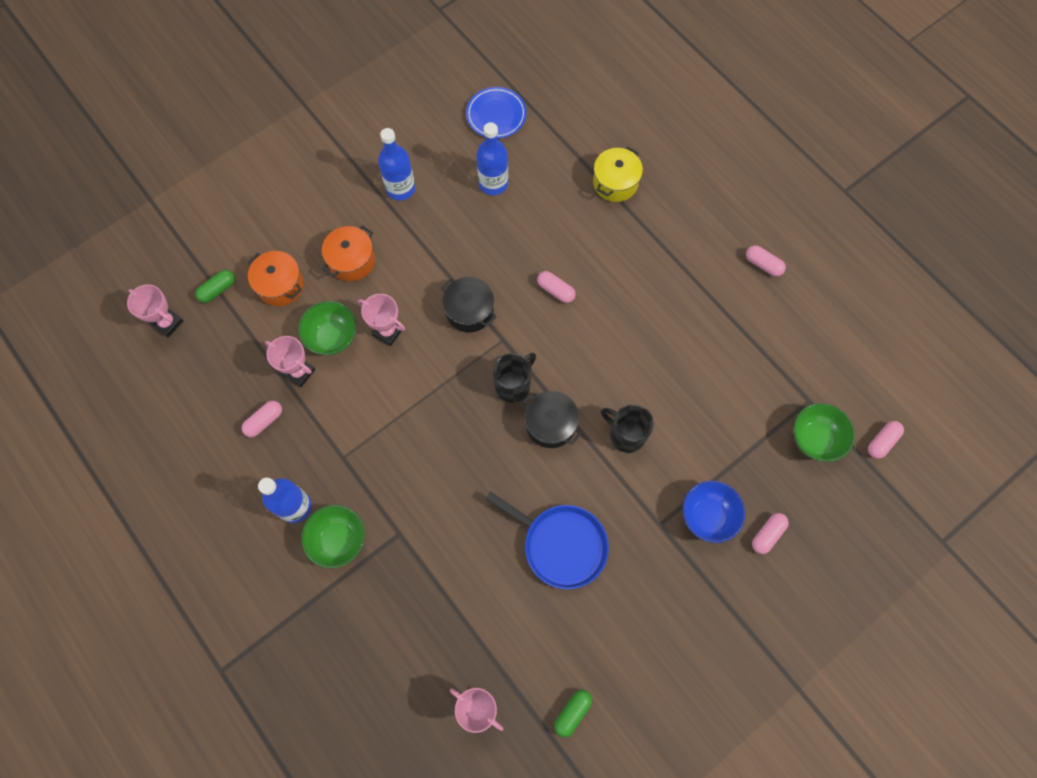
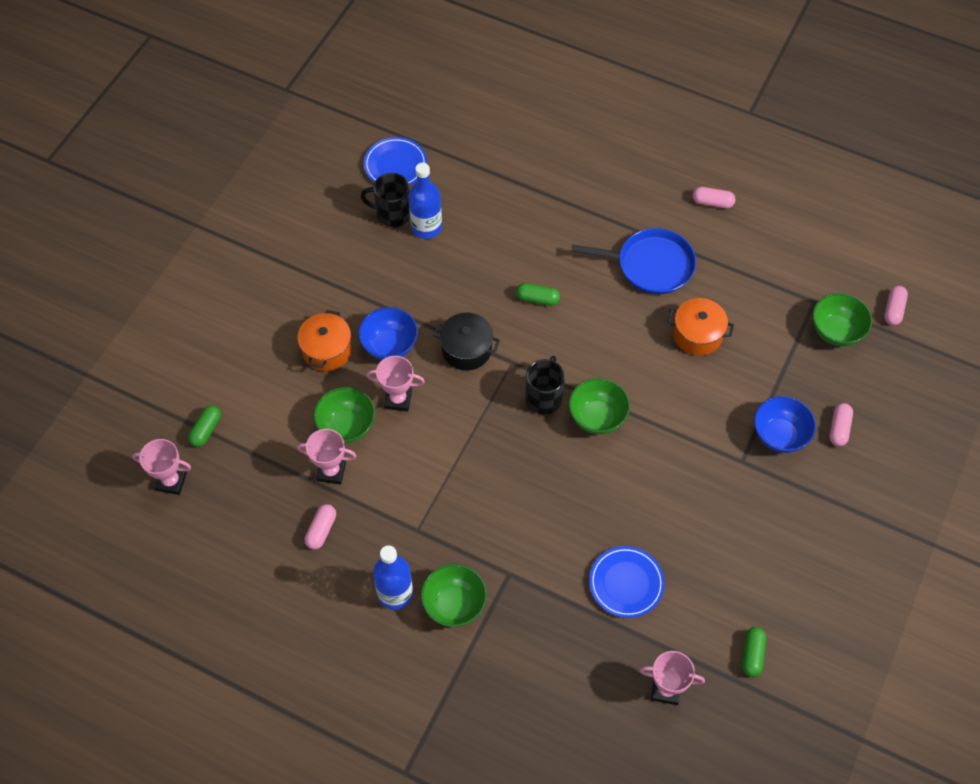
camera: 25 degrees left, 10 degrees down
orange pot [248,251,304,306] -> orange pot moved to [667,298,734,356]
blue bottle [378,128,415,201] -> none
blue pan [486,492,609,589] -> blue pan moved to [572,228,696,294]
black pot [523,391,582,448] -> green bowl [569,378,630,434]
pink capsule [537,271,576,303] -> green capsule [516,283,560,306]
yellow pot [593,147,643,202] -> none
black mug [601,404,654,453] -> black mug moved to [361,173,410,227]
none -> blue bowl [358,307,418,360]
none -> blue plate [589,546,665,618]

